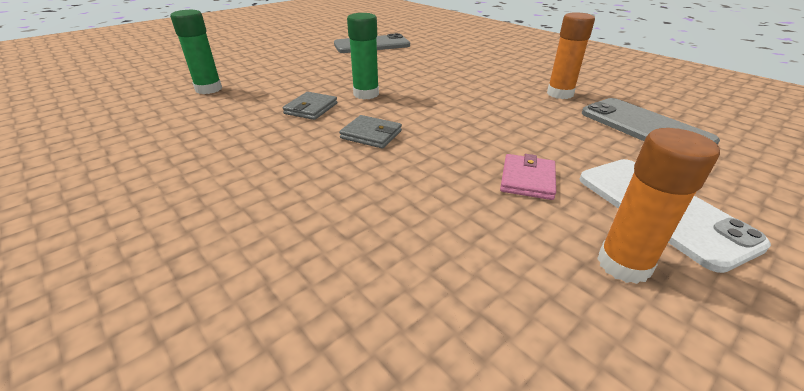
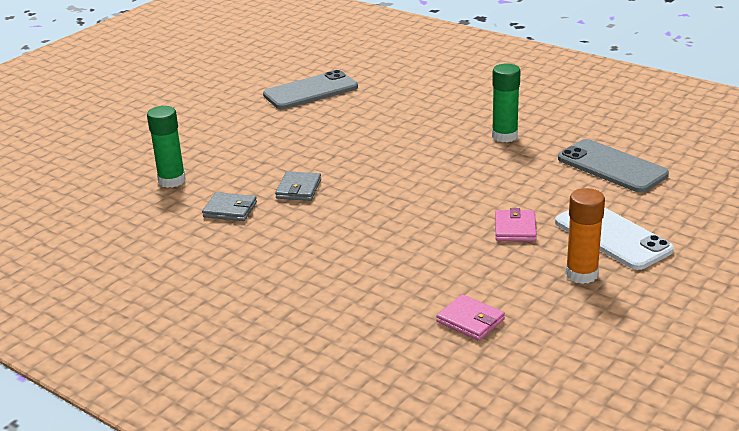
camera: 10 degrees left, 5 degrees down
grey wallet [339,115,402,149] -> grey wallet moved to [202,192,257,221]
green glue stick [347,13,379,99] -> green glue stick moved to [492,64,521,142]
orange glue stick [547,12,595,99] -> none
none -> pink wallet [437,294,505,341]

